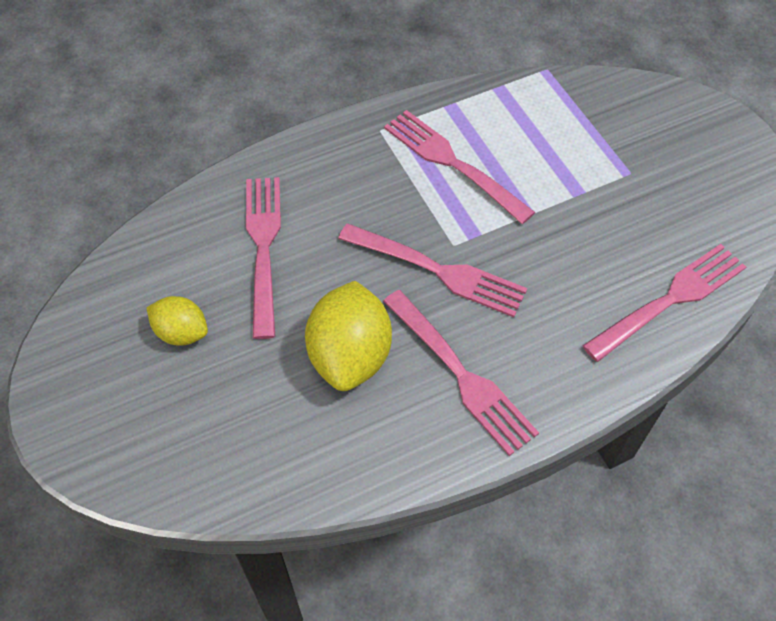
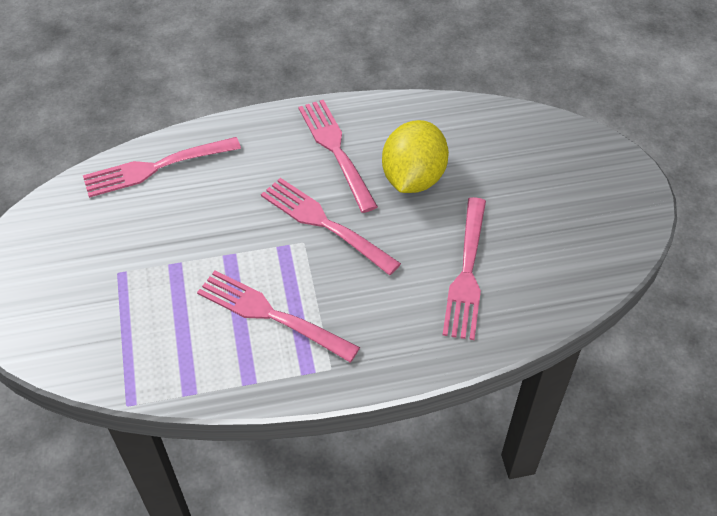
camera: 165 degrees left, 5 degrees down
yellow lemon [146,296,208,346] -> none
pink fork [384,110,535,224] -> pink fork turned 150 degrees clockwise [197,270,360,362]

